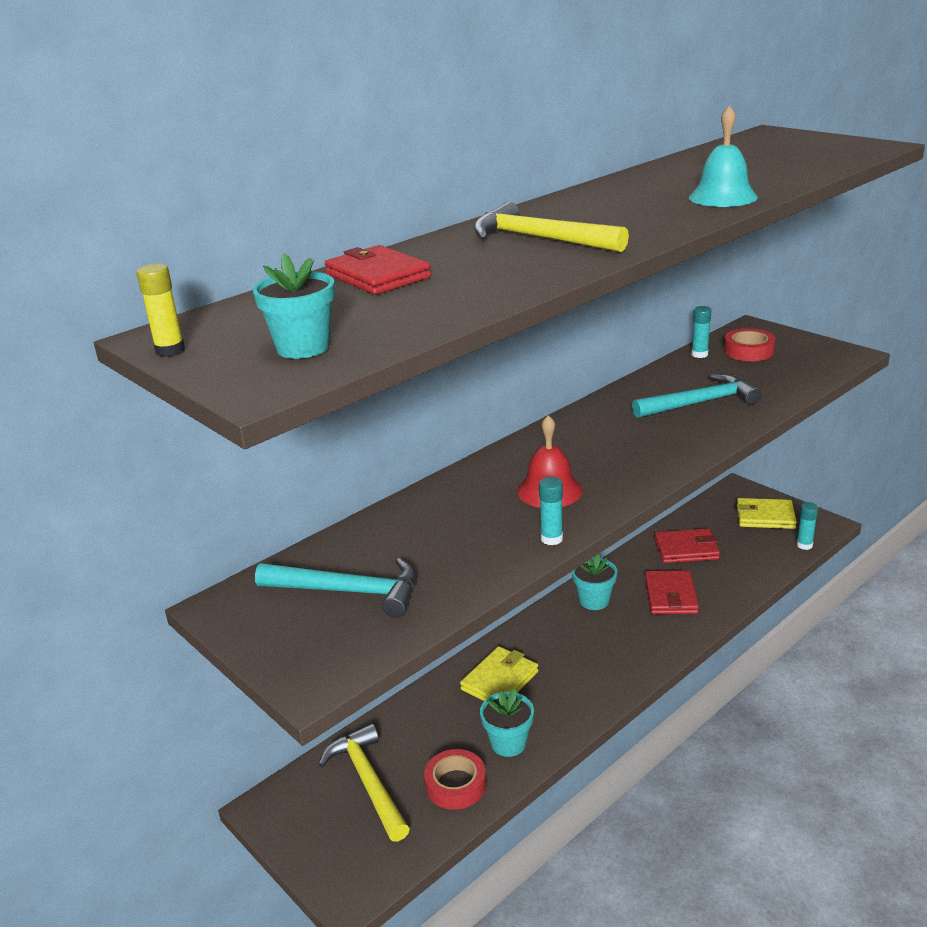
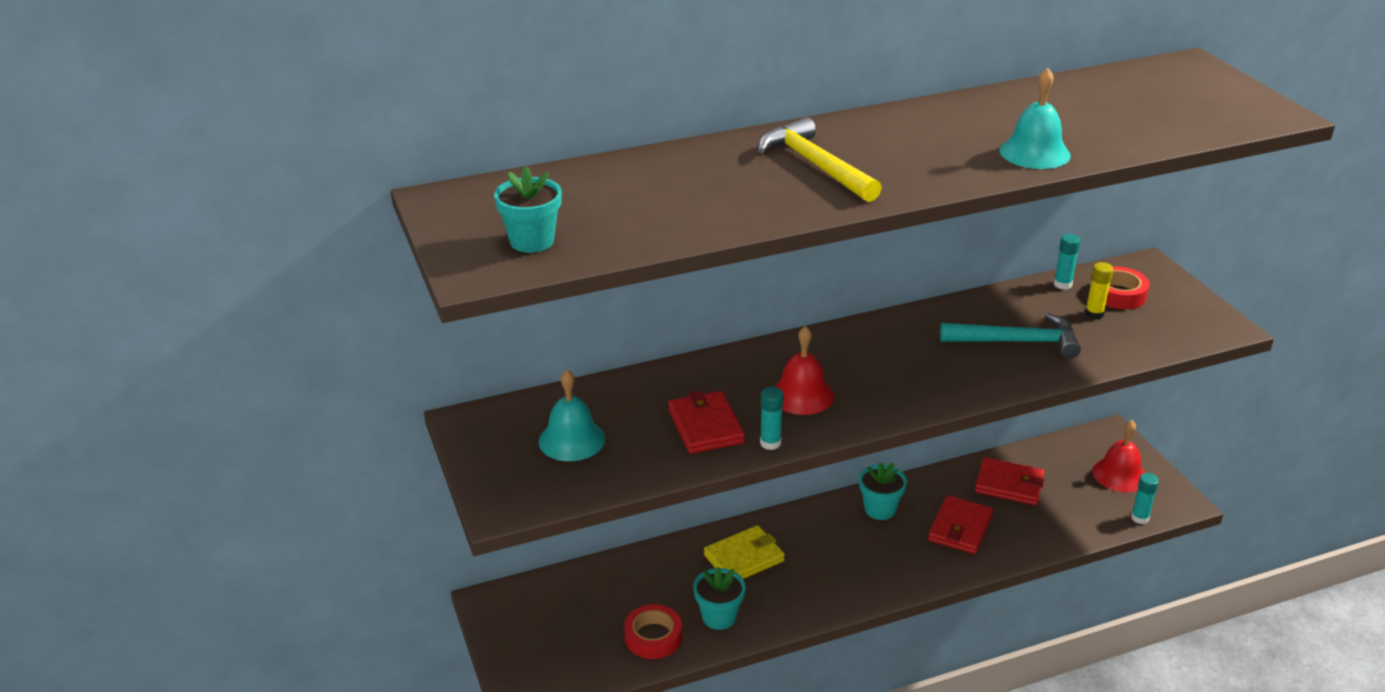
camera: 20 degrees right, 5 degrees up
yellow glue stick [136,264,185,357] -> yellow glue stick moved to [1085,262,1113,320]
turquoise hammer [255,558,417,618] -> turquoise bell [538,369,605,461]
yellow hammer [319,723,410,842] -> none
red wallet [325,245,431,295] -> red wallet moved to [668,391,745,454]
yellow wallet [737,498,797,529] -> red bell [1092,420,1145,492]

